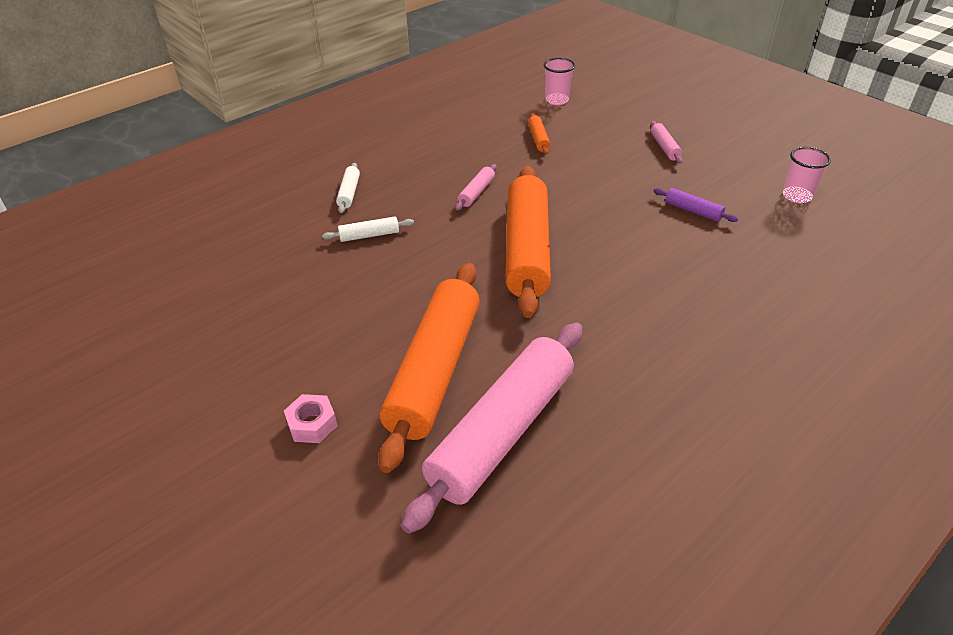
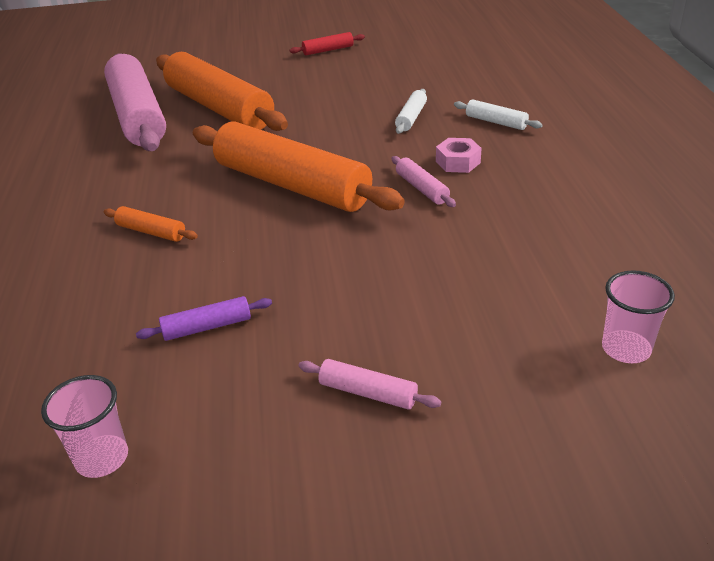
camera: 125 degrees right, 5 degrees down
pink nut [284,394,338,443] -> pink nut moved to [436,138,482,173]
orange rolling pin [528,113,551,155] -> orange rolling pin moved to [104,206,198,242]
none -> red rolling pin [290,32,365,55]

